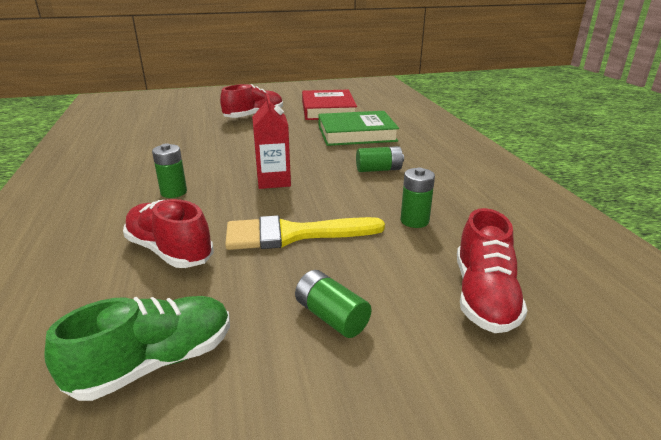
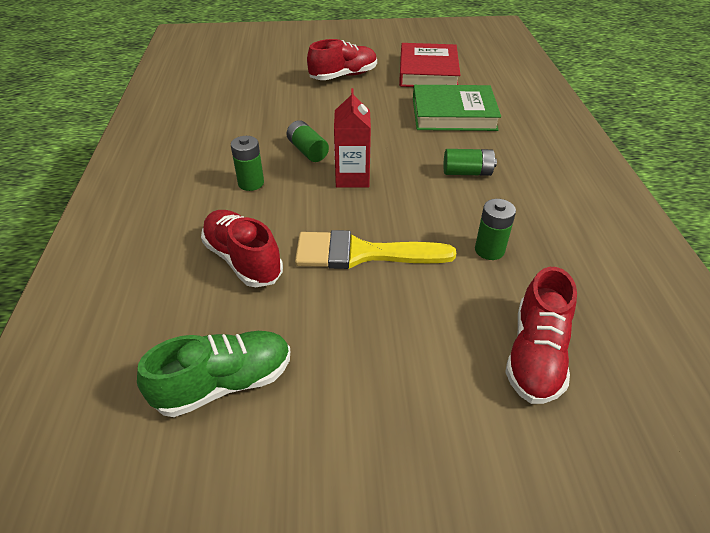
camera: 10 degrees right, 15 degrees up
green battery [295,270,372,338] -> green battery moved to [286,120,329,162]

